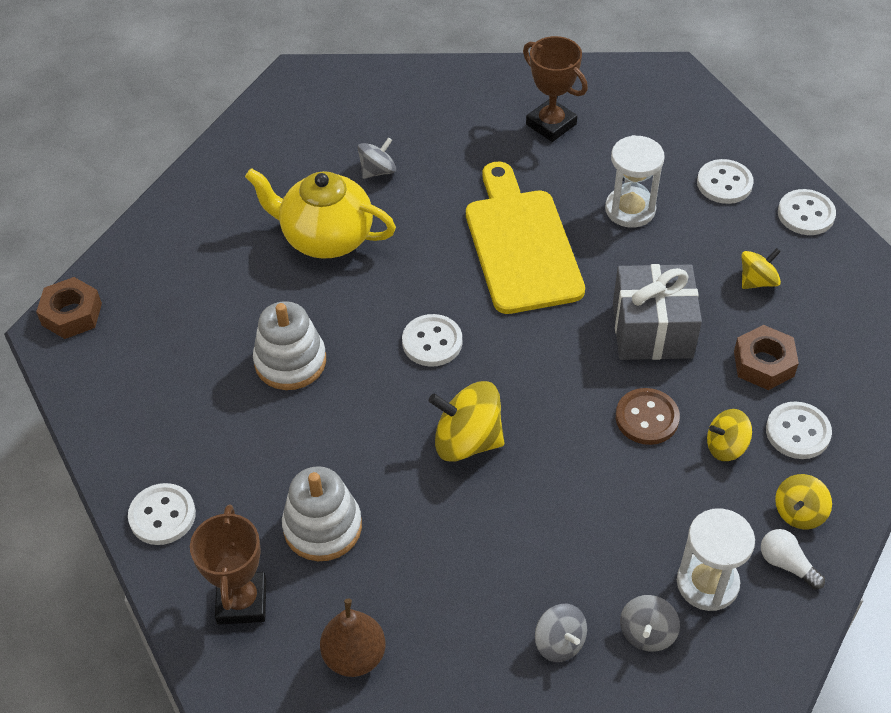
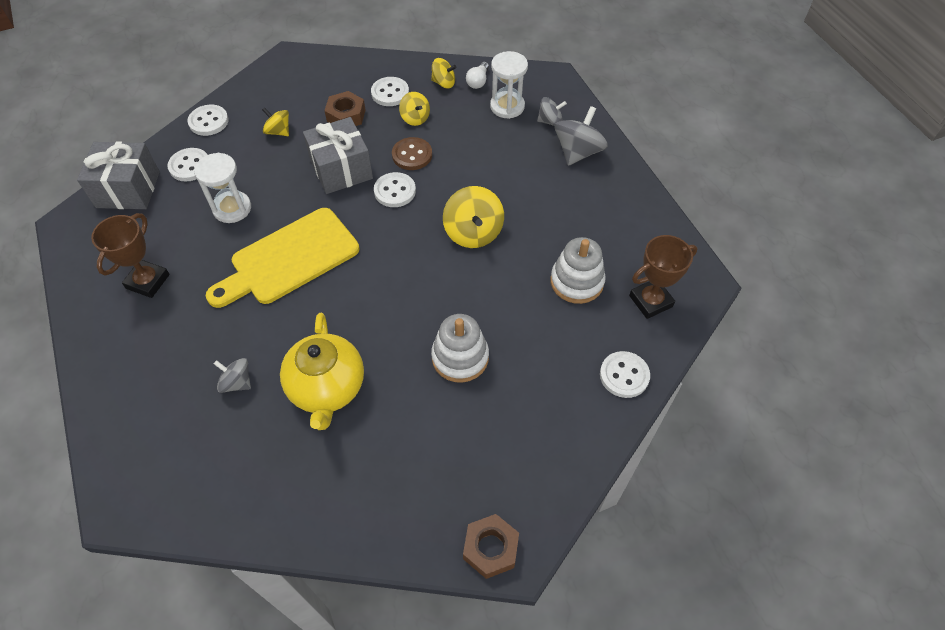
camera: 115 degrees left, 5 degrees up
brown pear [320,599,386,677] -> none
white button [402,314,462,367] -> white button moved to [374,172,416,207]
grey spinning top [535,604,587,662] -> grey spinning top [555,106,608,166], size x1.68
none -> grey gift [77,142,160,209]

